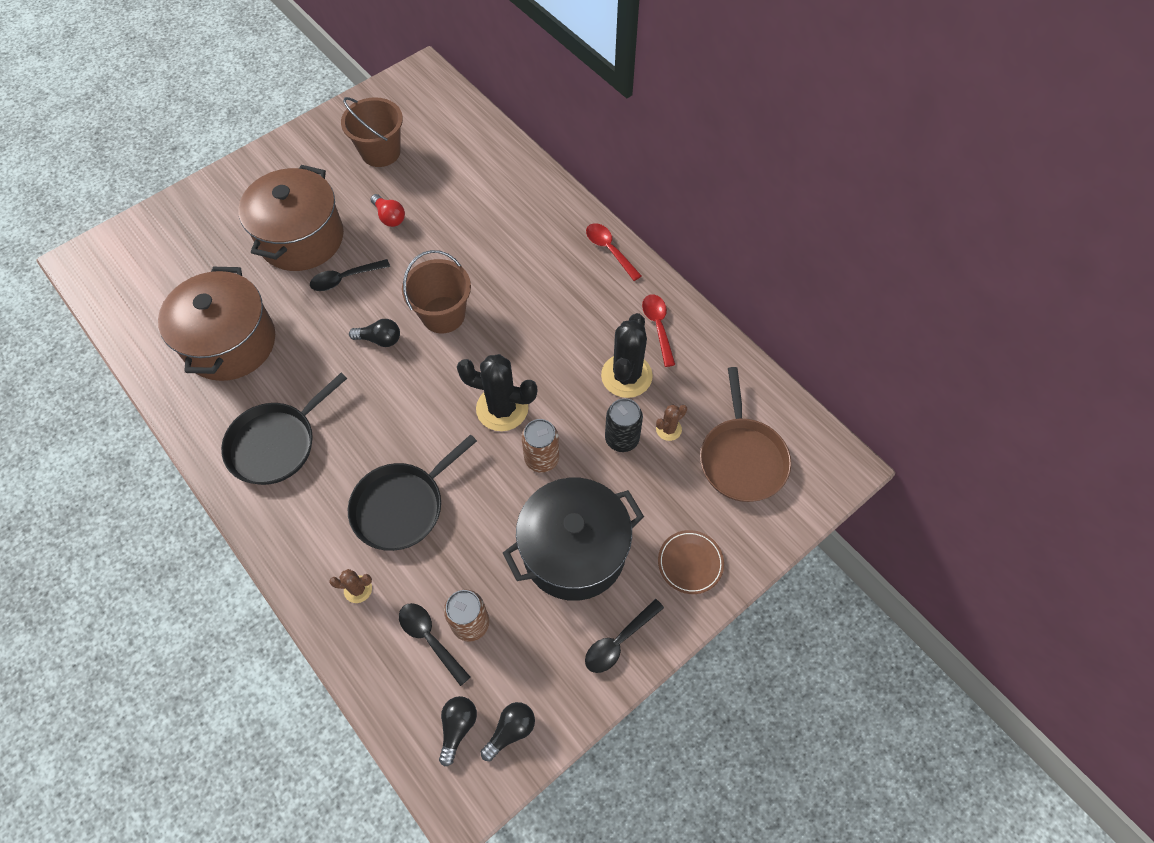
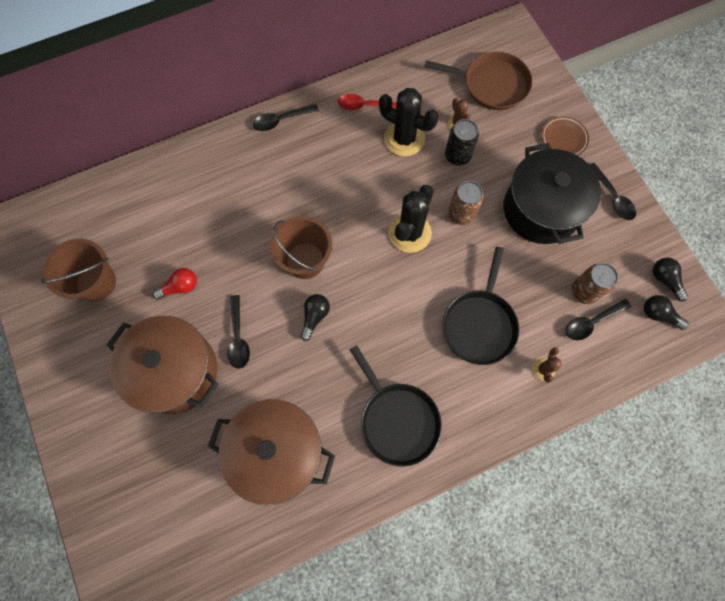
camera: 75 degrees left, 10 degrees up
black pan [348,434,477,551] -> black pan turned 45 degrees clockwise [442,247,519,365]
red spoon [586,223,642,281] -> black spoon [253,104,319,131]

